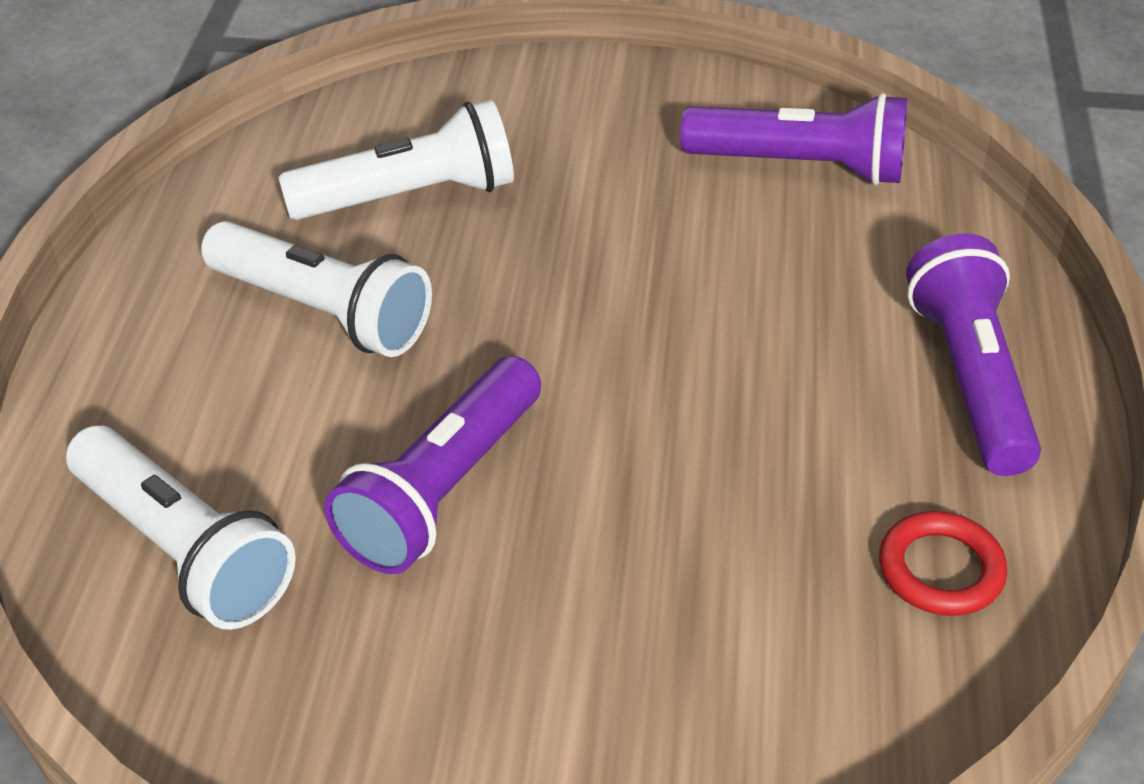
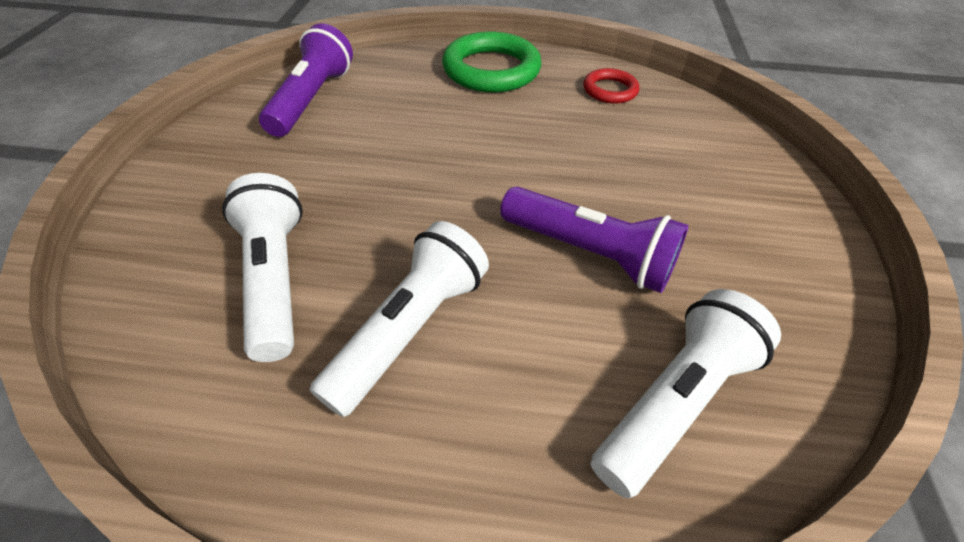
camera: 90 degrees left, 5 degrees up
purple flashlight [906,233,1041,476] -> green ring [442,31,542,92]

